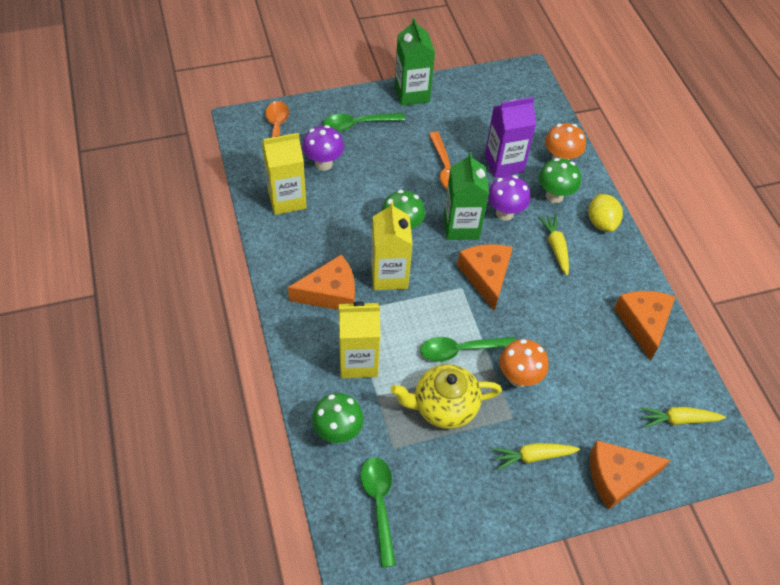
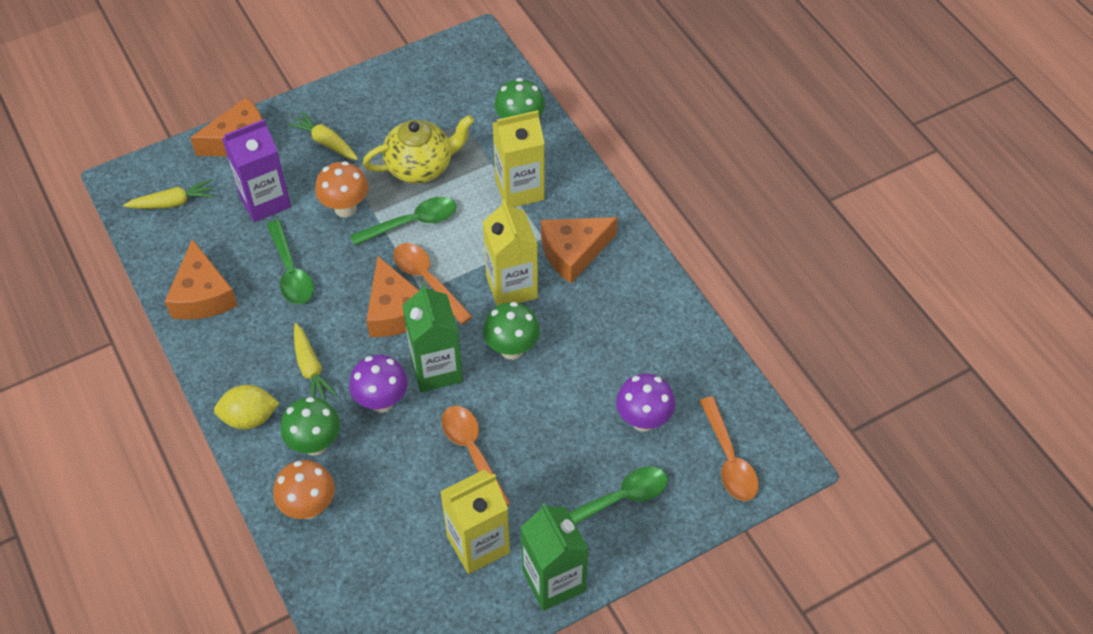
camera: 170 degrees right, 0 degrees up
yellow carton [262,133,307,215] -> yellow carton moved to [440,469,510,574]
green spoon [361,457,396,568] -> green spoon moved to [267,220,314,304]
purple carton [485,97,536,178] -> purple carton moved to [222,119,291,222]
yellow carrot [492,443,580,470] -> yellow carrot turned 120 degrees counterclockwise [287,111,358,160]
yellow lemon [588,194,623,232] -> yellow lemon turned 75 degrees counterclockwise [214,385,279,430]
none -> orange spoon [393,243,473,324]

